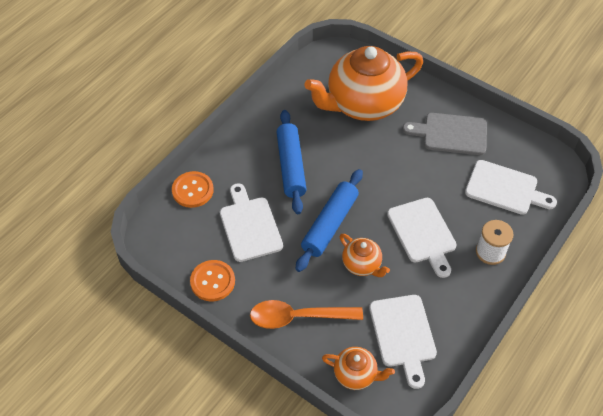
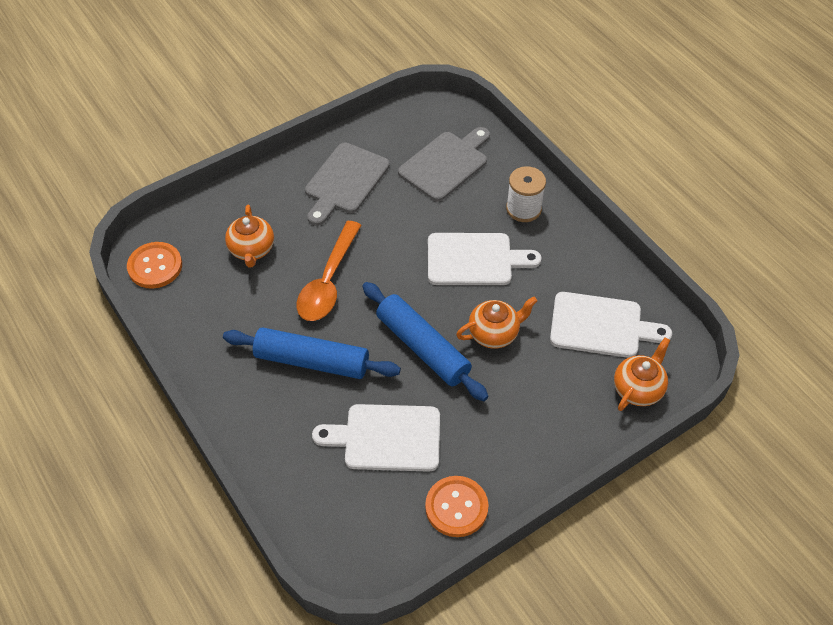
camera: 70 degrees left, 0 degrees up
orange button [172,171,214,208] -> orange button moved to [127,242,182,289]
orange spoon [250,300,363,329] -> orange spoon moved to [296,221,361,321]
orange teapot [304,46,423,121] -> orange teapot [225,205,274,268], size x0.45
white cutting board [465,160,557,215] -> grey cutting board [398,127,490,201]

